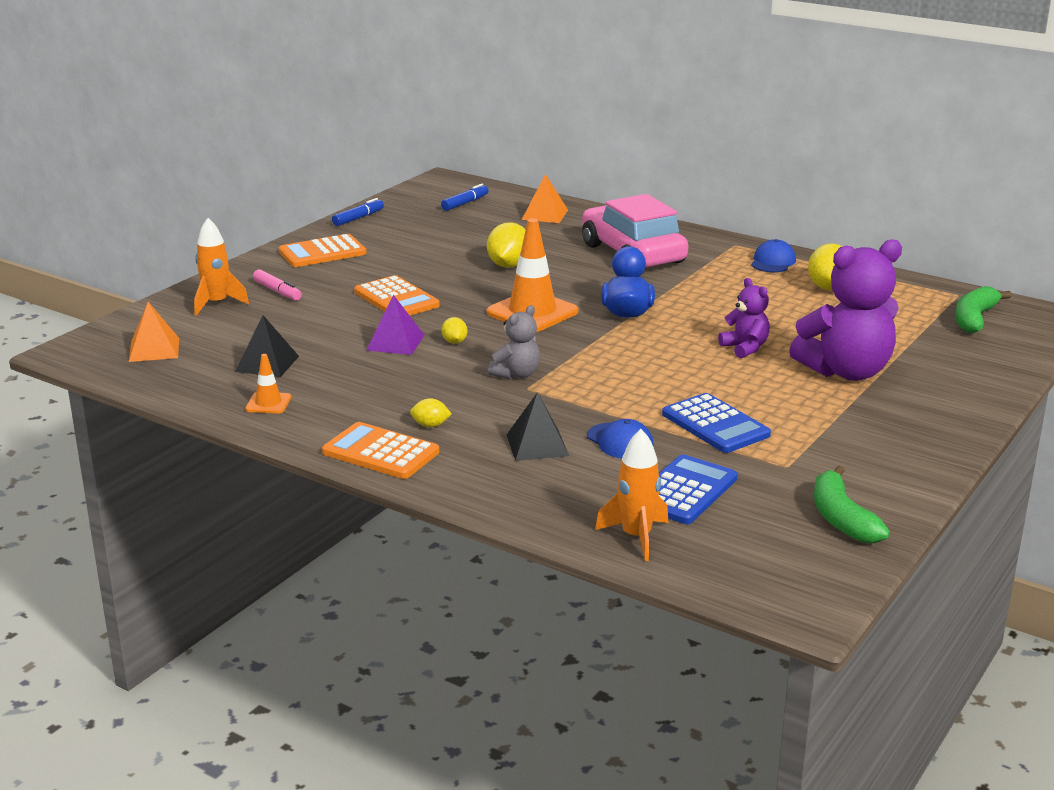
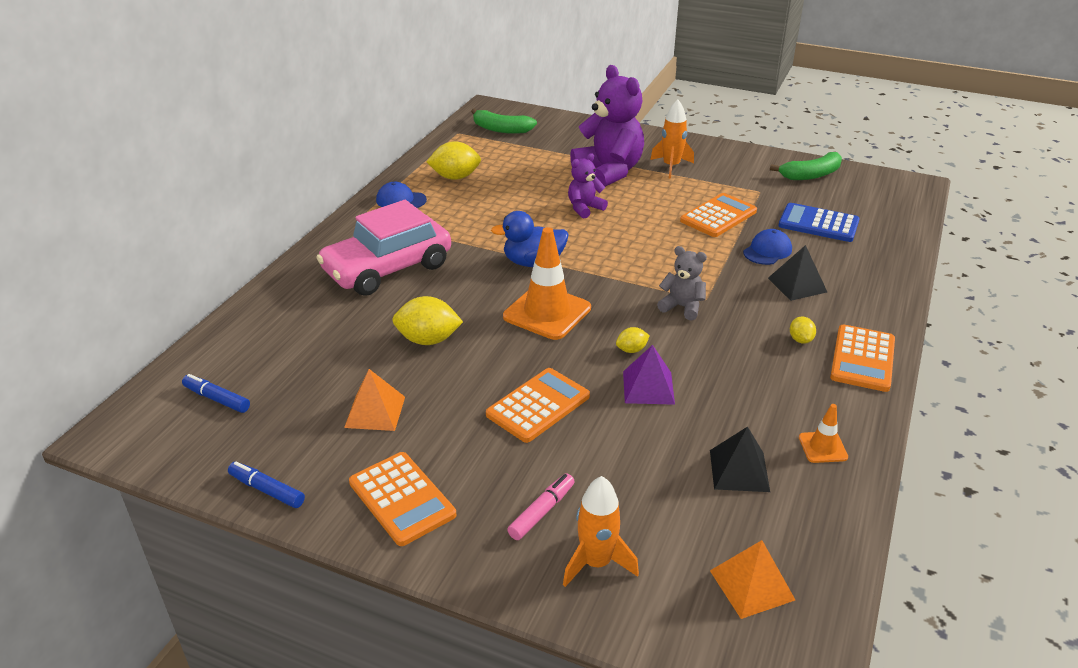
camera: 100 degrees left, 10 degrees up
orange pyramid [522,174,568,223] -> orange pyramid moved to [344,369,405,431]
orange rocket [595,429,669,561] -> orange rocket moved to [650,99,694,179]
blue calculator [662,393,771,453] -> orange calculator [680,193,757,237]

